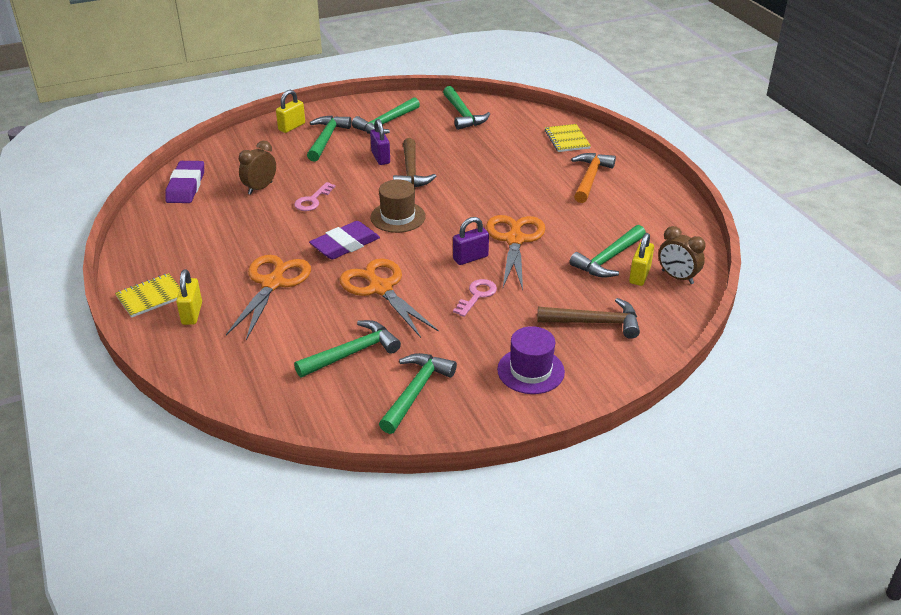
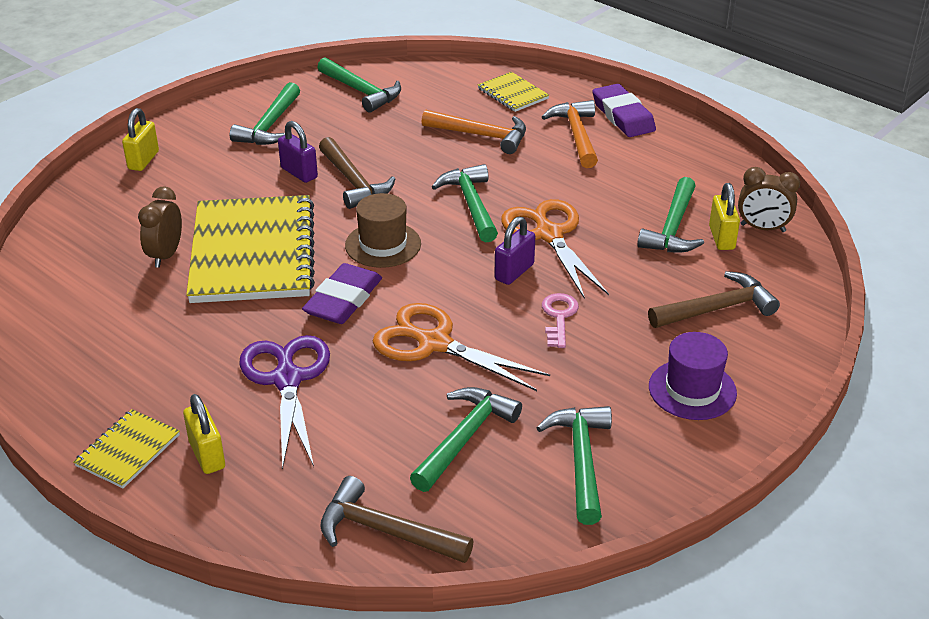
camera: 25 degrees left, 0 degrees up
purple eraser [165,161,204,203] -> purple eraser moved to [593,84,656,137]
orange scissors [226,255,311,340] -> purple scissors [239,335,330,469]
pink key [294,182,336,211] -> yellow notebook [186,195,315,303]
green hammer [307,116,352,162] -> green hammer moved to [432,164,498,242]
none -> brown hammer [320,476,474,563]
none -> orange hammer [422,109,526,154]

